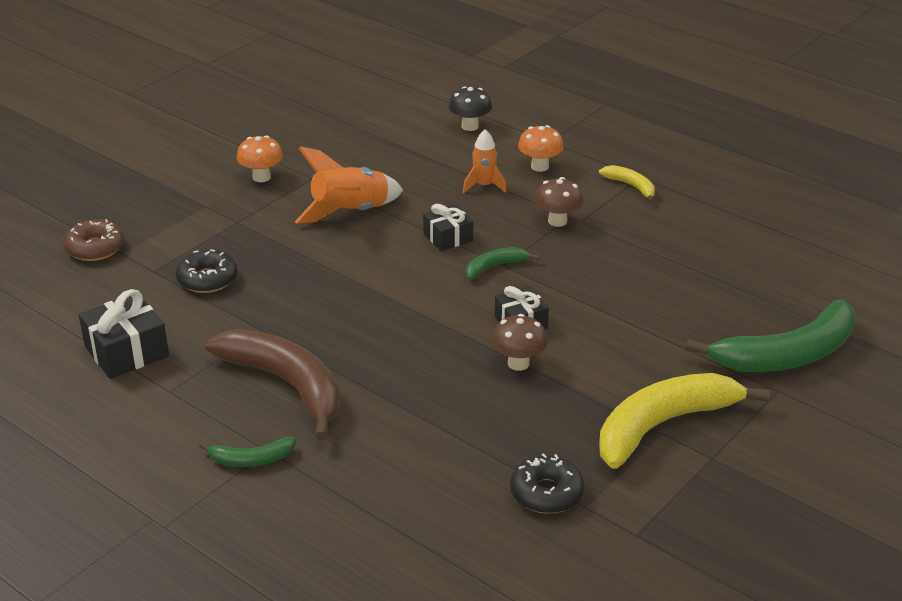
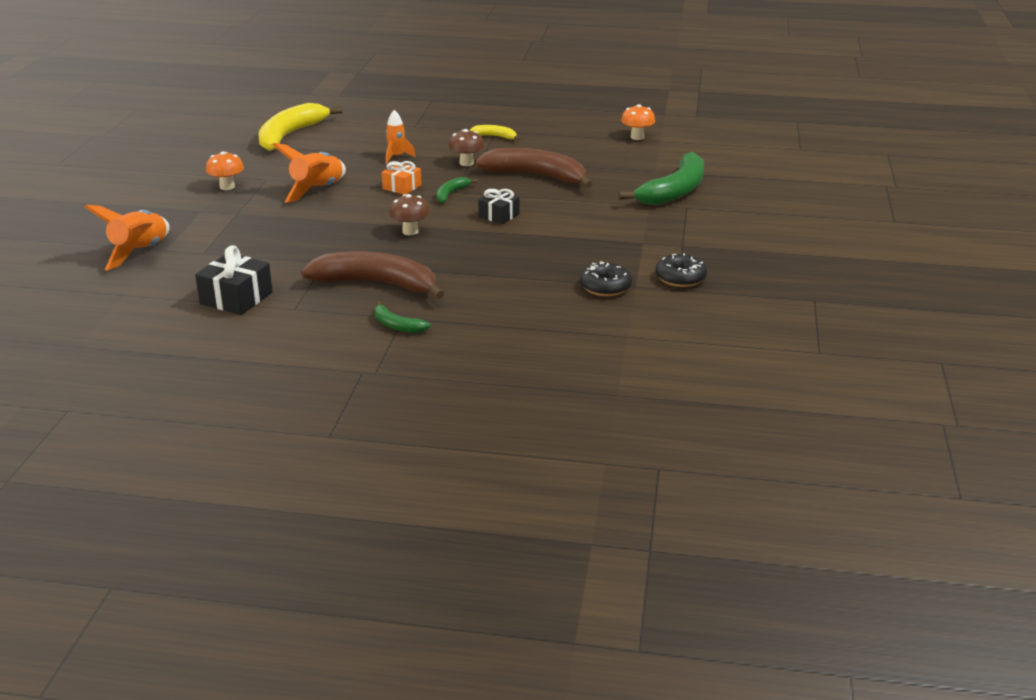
camera: 30 degrees left, 5 degrees down
brown donut [64,219,124,261] -> orange rocket [85,205,170,271]
black donut [176,249,237,293] -> black donut moved to [655,253,707,287]
green banana [199,437,296,467] -> green banana turned 75 degrees clockwise [374,301,430,333]
black gift [423,204,473,251] -> orange gift [382,161,422,195]
black mushroom [448,86,492,131] -> none
brown mushroom [492,314,547,371] -> brown mushroom moved to [389,194,430,235]
orange mushroom [518,125,564,172] -> orange mushroom moved to [621,104,655,140]
yellow banana [599,373,770,469] -> yellow banana moved to [258,103,343,151]
none -> brown banana [475,148,592,188]

